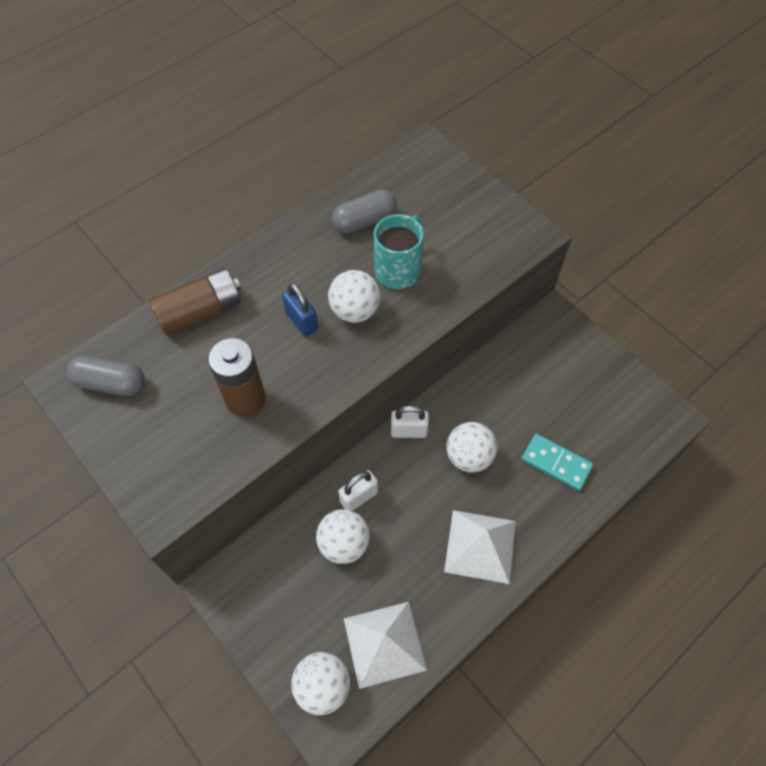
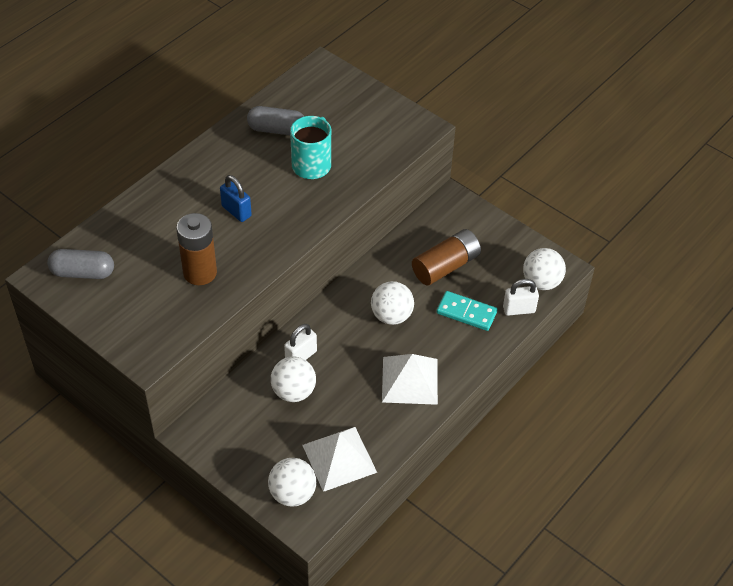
camera: 10 degrees left, 10 degrees down
brown battery [149,268,241,335] -> brown battery moved to [412,229,481,286]
white ball [328,270,380,323] -> white ball moved to [523,248,566,290]
grey capsule [332,189,397,234] -> grey capsule turned 45 degrees clockwise [247,106,304,135]
white padlock [391,405,429,438] -> white padlock moved to [503,279,539,316]

